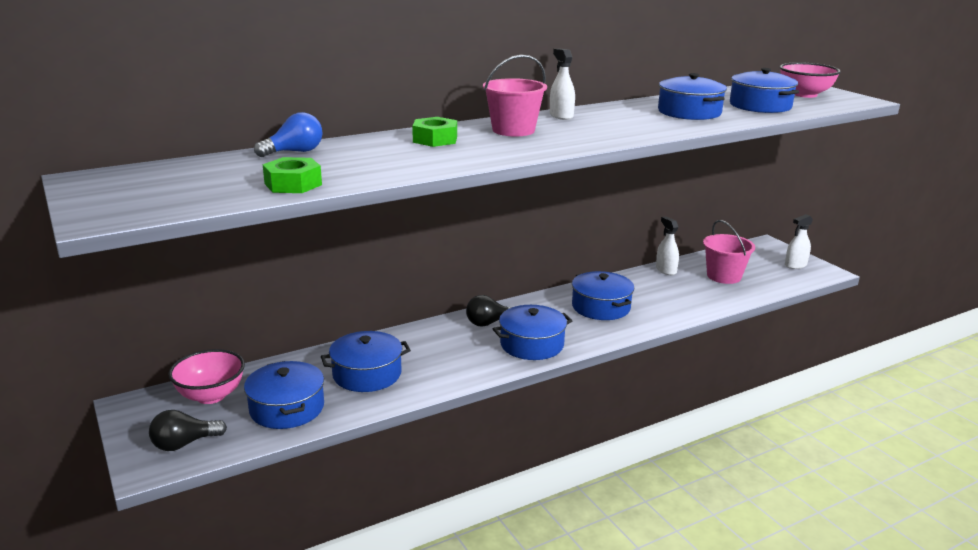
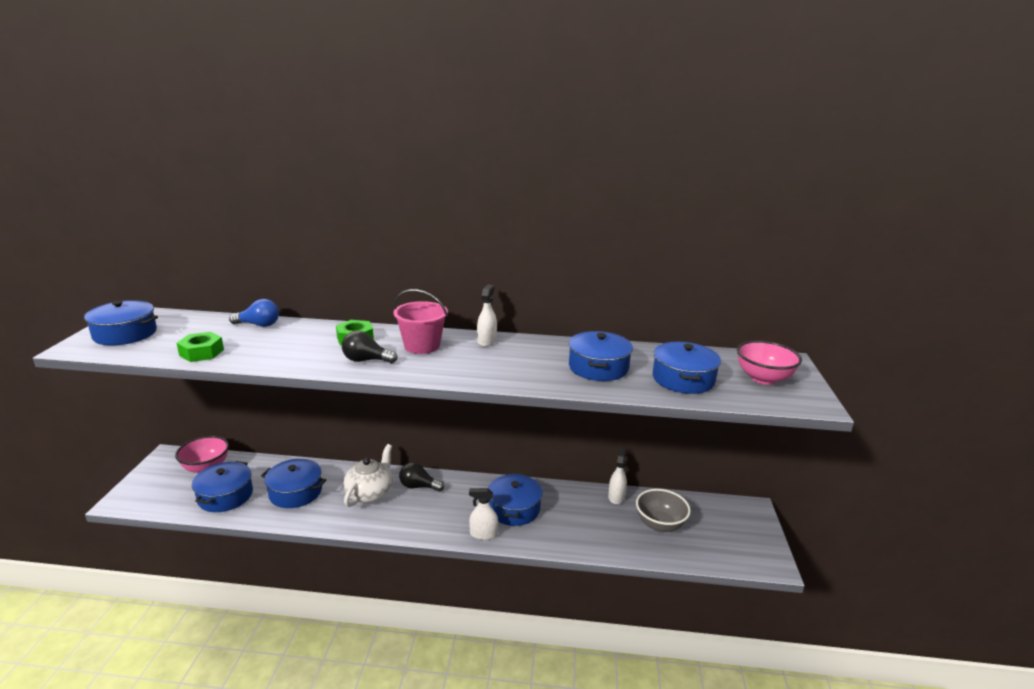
camera: 35 degrees right, 0 degrees up
black light bulb [149,410,227,451] -> black light bulb moved to [342,331,398,363]
blue pot [493,305,572,360] -> blue pot moved to [83,300,158,346]
pink bucket [703,220,755,284] -> grey bowl [636,489,691,532]
white spray bottle [785,214,813,269] -> white spray bottle moved to [469,488,498,540]
none -> white teapot [343,444,393,507]

